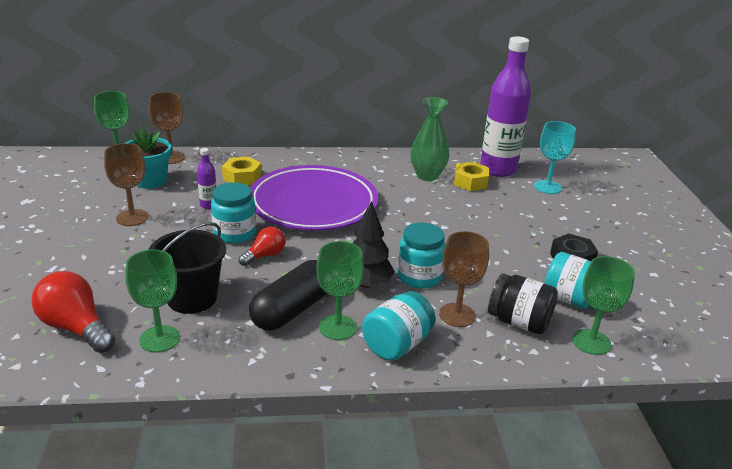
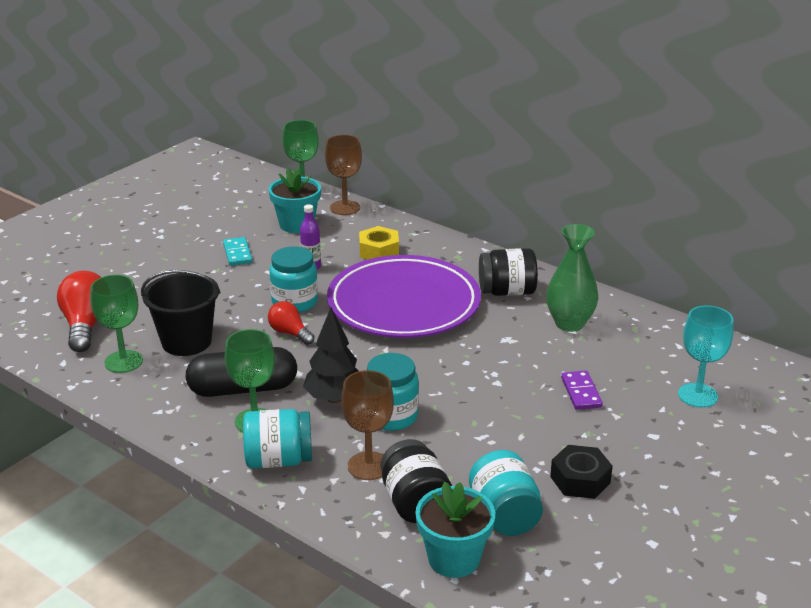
camera: 45 degrees right, 0 degrees up
brown goblet [104,143,149,226] -> turquoise domino [223,237,252,266]
red light bulb [239,227,285,266] -> red light bulb turned 135 degrees counterclockwise [268,301,315,345]
yellow nut [454,162,489,191] -> none
purple bottle [480,36,531,177] -> none
green goblet [572,256,635,355] -> turquoise flower pot [415,482,495,578]
none -> black jar [479,248,538,296]
none -> purple domino [561,371,603,410]

